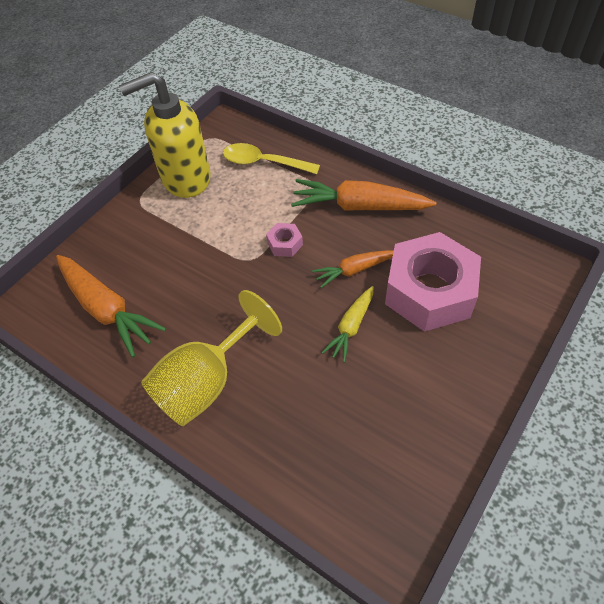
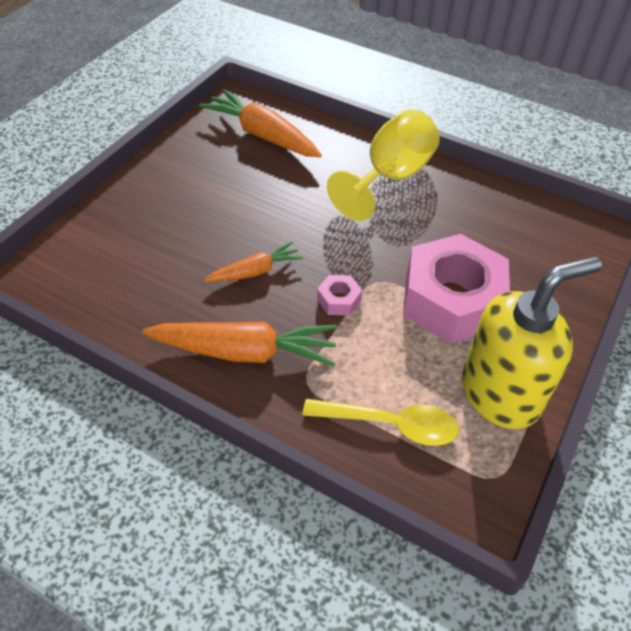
camera: 170 degrees right, 5 degrees down
orange carrot [56,255,166,357] -> orange carrot moved to [199,89,322,157]
yellow carrot [322,286,374,363] -> none
pink nut [385,232,481,332] -> pink nut moved to [403,234,510,344]

